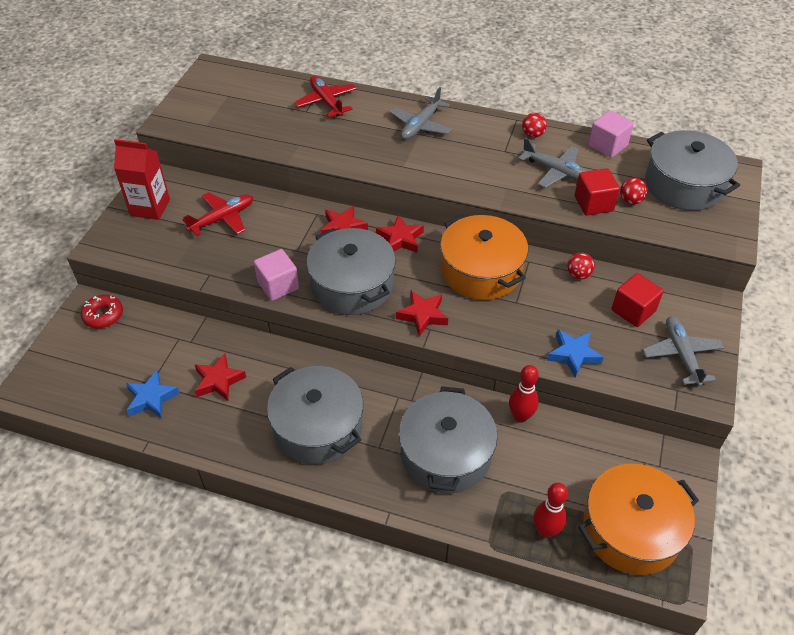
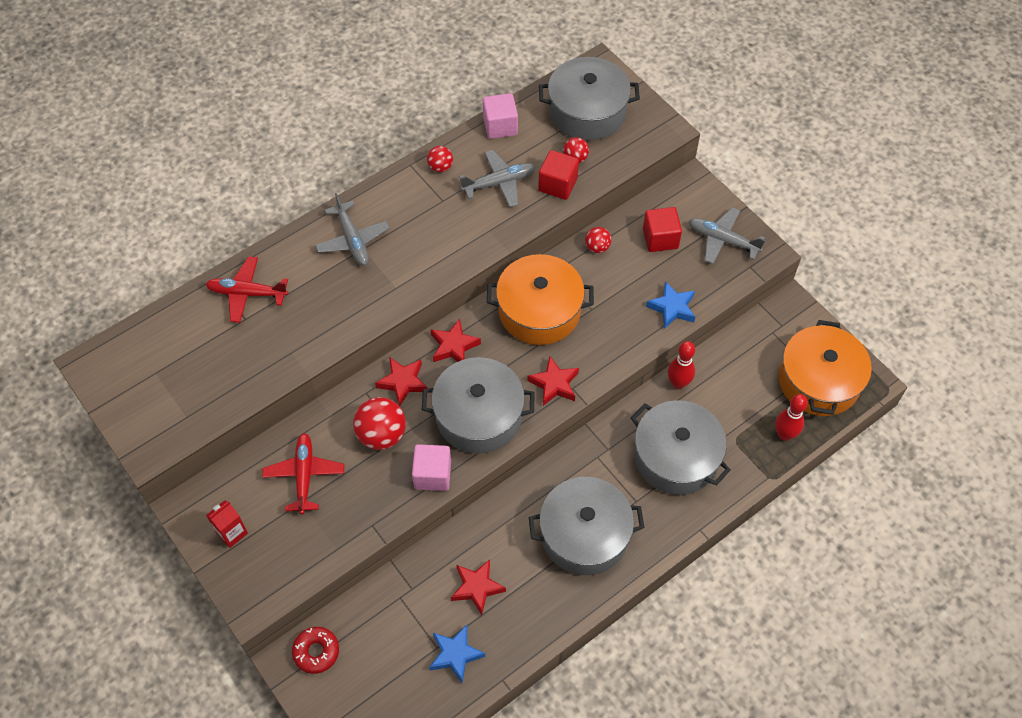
camera: 55 degrees left, 10 degrees up
red carton [114,139,170,220] -> red carton [206,500,248,548], size x0.62
none -> red ball [353,397,406,450]

